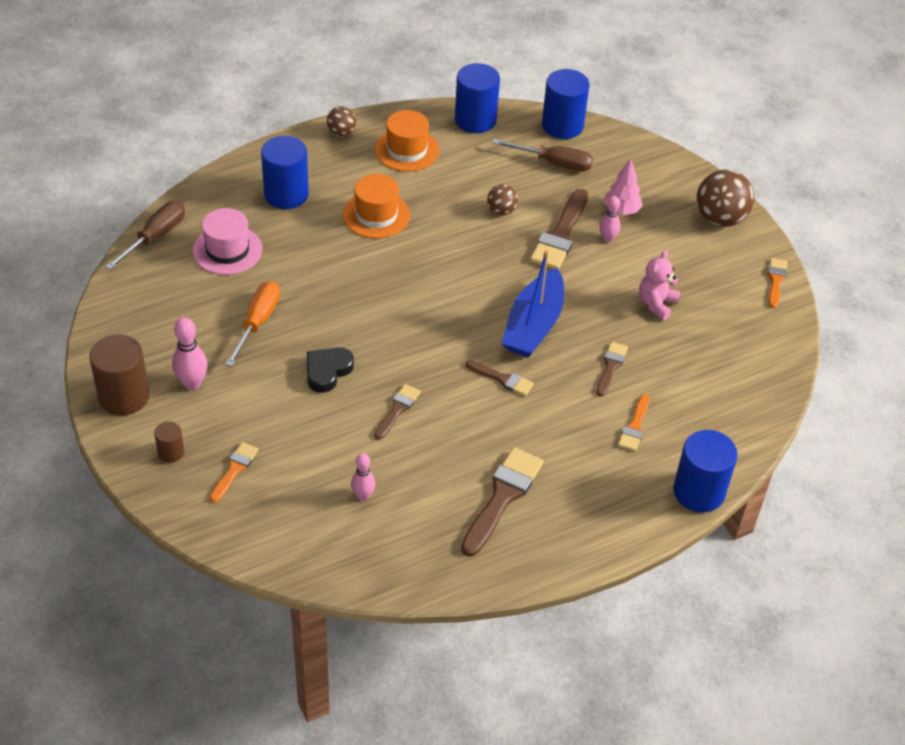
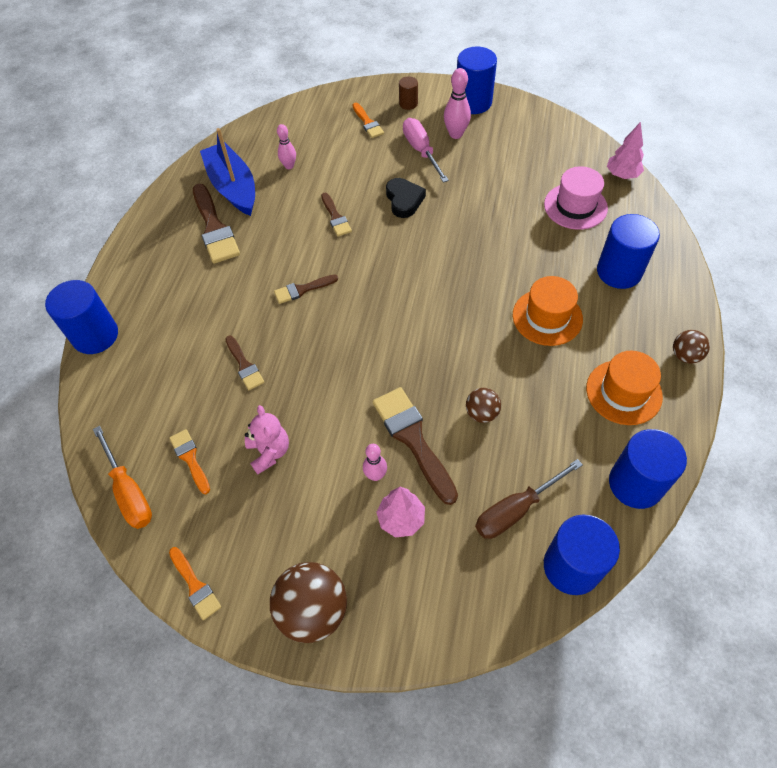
camera: 135 degrees right, 10 degrees up
brown cylinder [89,334,150,415] -> blue cylinder [457,47,497,114]
brown screwdriver [105,201,185,270] -> pink tree [607,122,644,179]
orange screwdriver [225,281,280,367] -> orange screwdriver moved to [93,426,152,529]
blue boat [502,250,564,357] -> blue boat moved to [200,128,255,216]
orange brush [618,394,650,451] -> orange brush moved to [169,429,210,494]
none -> pink screwdriver [403,118,449,183]

